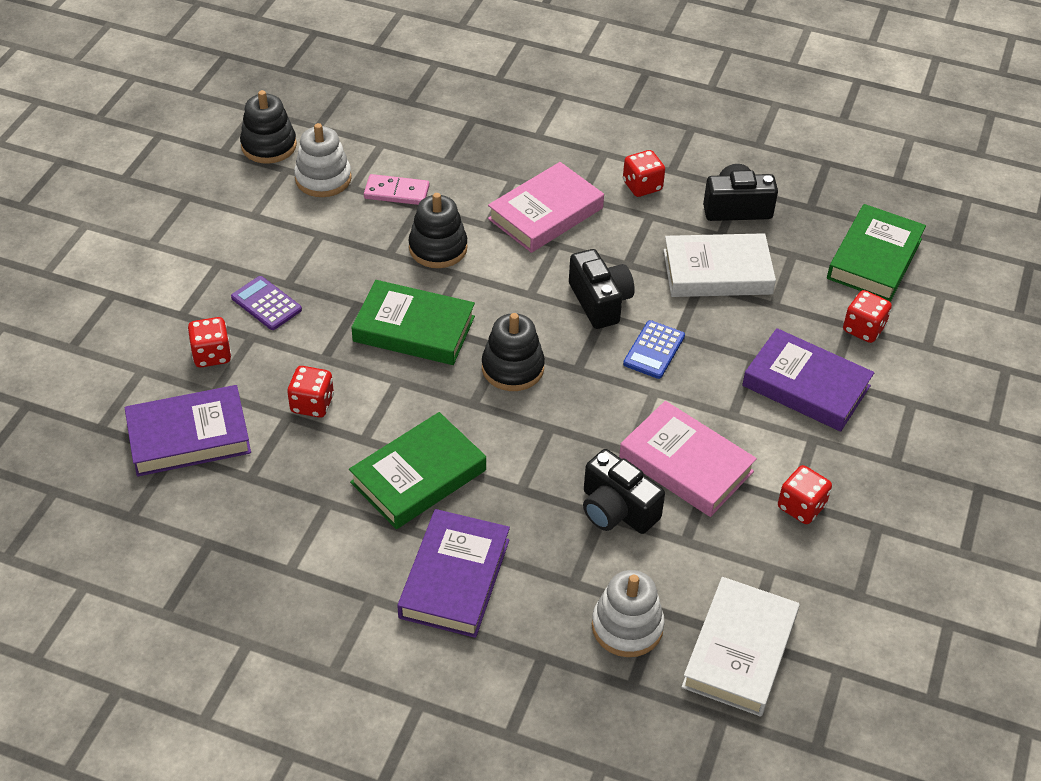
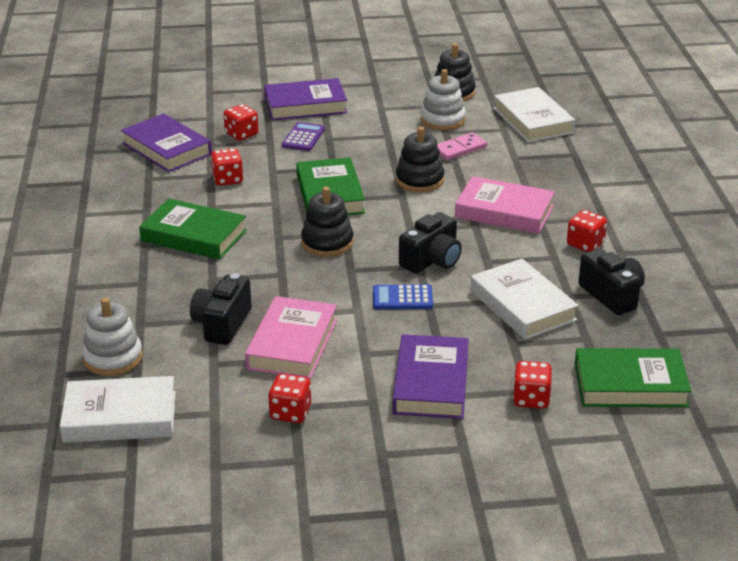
camera: 65 degrees right, 15 degrees down
pink domino [364,174,430,205] -> pink domino turned 75 degrees clockwise [437,133,487,160]
purple book [397,509,510,638] -> purple book moved to [264,78,348,120]
none -> white book [494,87,575,142]

